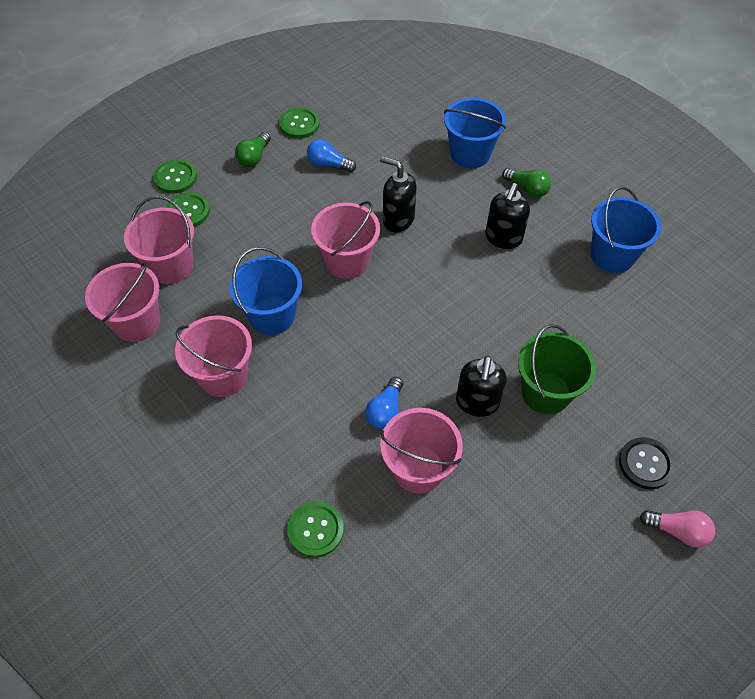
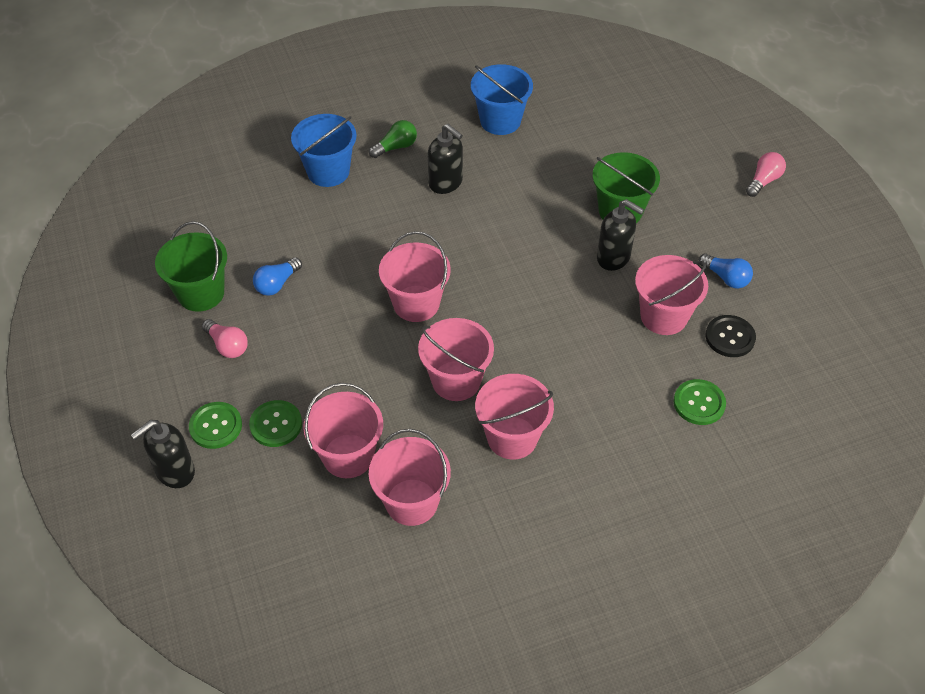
camera: 70 degrees left, 5 degrees down
blue bucket [229,247,302,335] -> pink bucket [418,318,494,401]
green light bulb [235,132,271,167] -> pink light bulb [202,319,248,358]
green button [279,107,320,139] -> green bucket [155,221,227,312]
blue light bulb [365,377,403,429] -> blue light bulb moved to [699,254,753,289]
black soap dispenser [380,156,416,232] -> black soap dispenser moved to [131,420,195,488]
black button [619,437,675,489] -> black button moved to [705,315,756,357]

